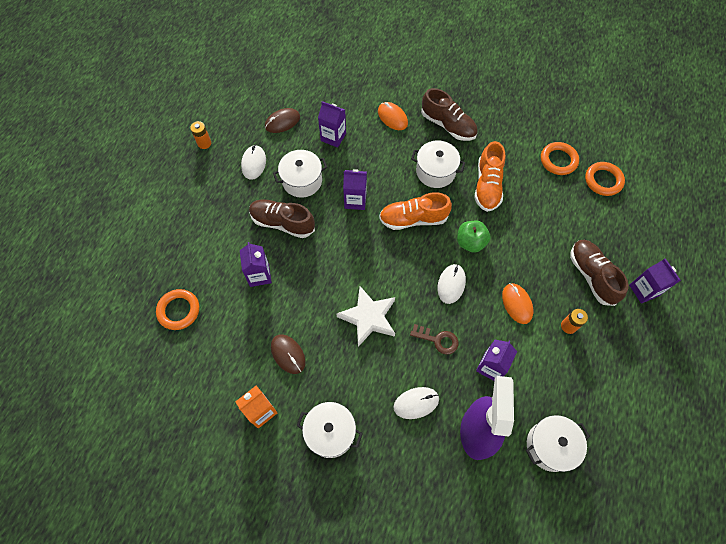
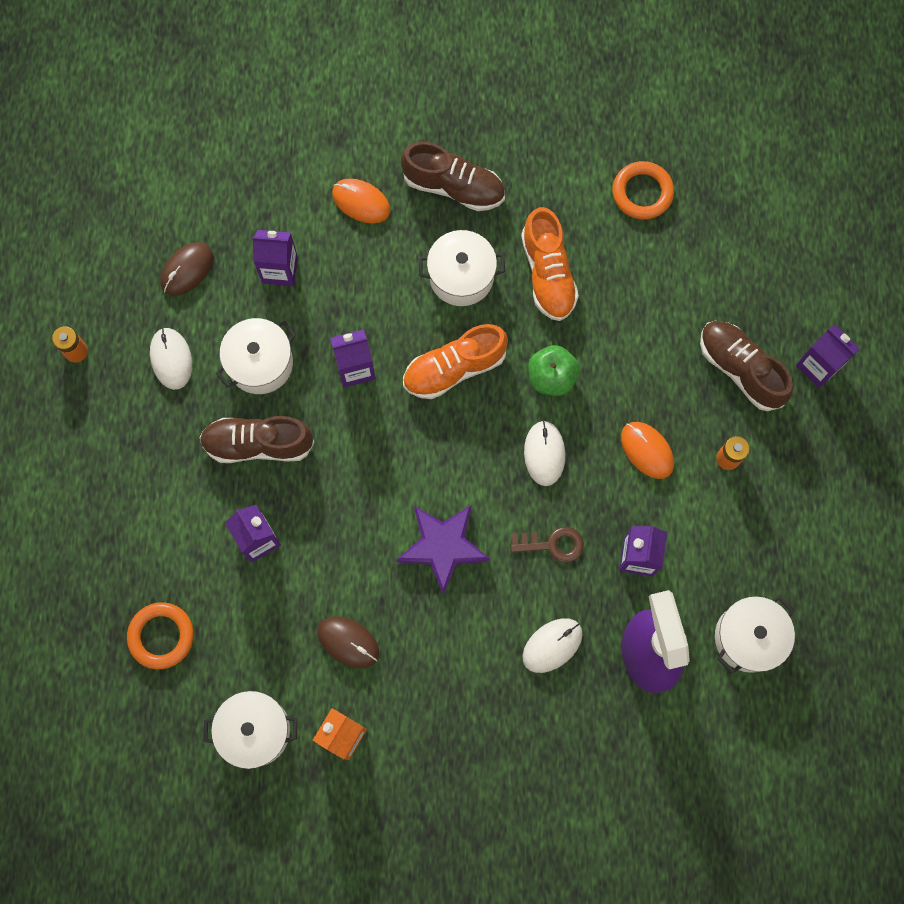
camera: 20 degrees left, 10 degrees up
white pot [296,402,363,458] -> white pot moved to [204,691,297,769]
white star [336,286,395,347] -> purple star [396,505,490,596]
orange ring [585,162,625,196] -> none

